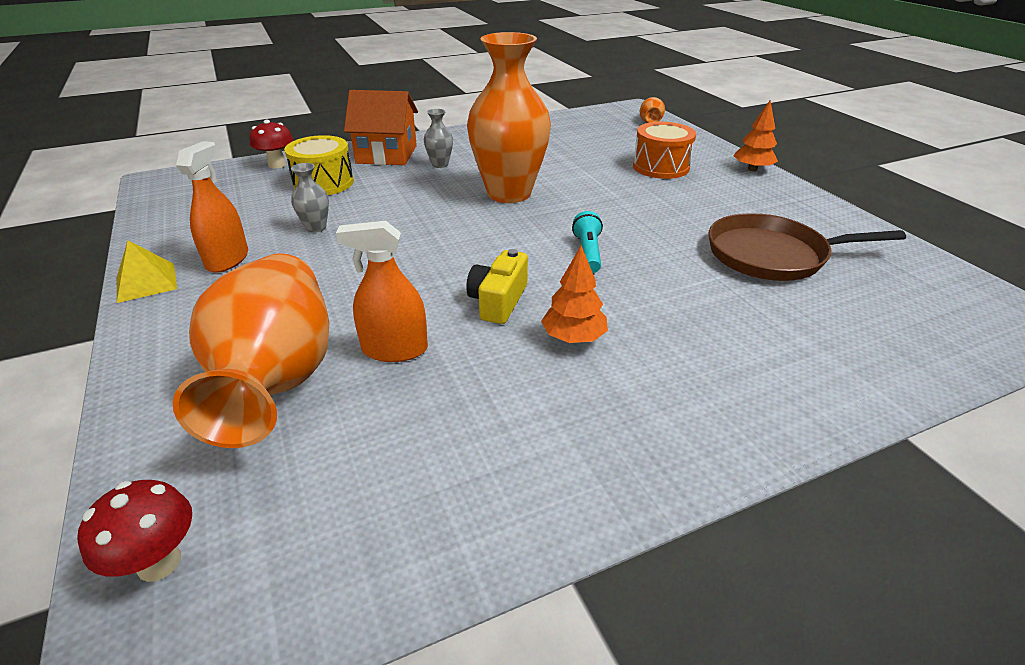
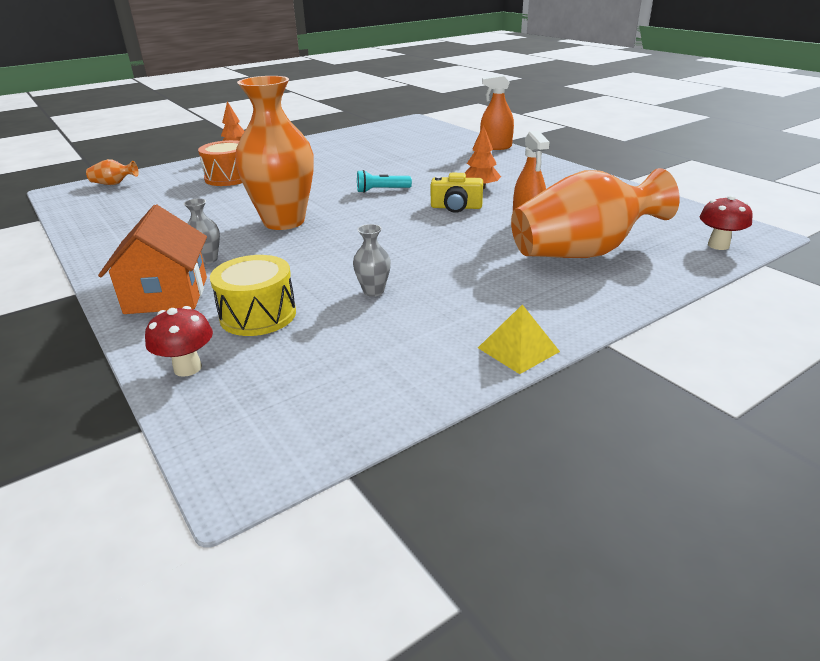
camera: 100 degrees left, 5 degrees down
orange spray bottle [176,141,248,273] -> orange spray bottle moved to [480,75,514,150]
brown pan [709,213,906,281] -> none

